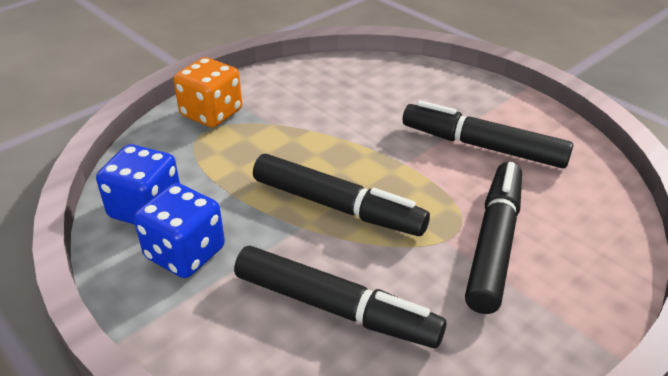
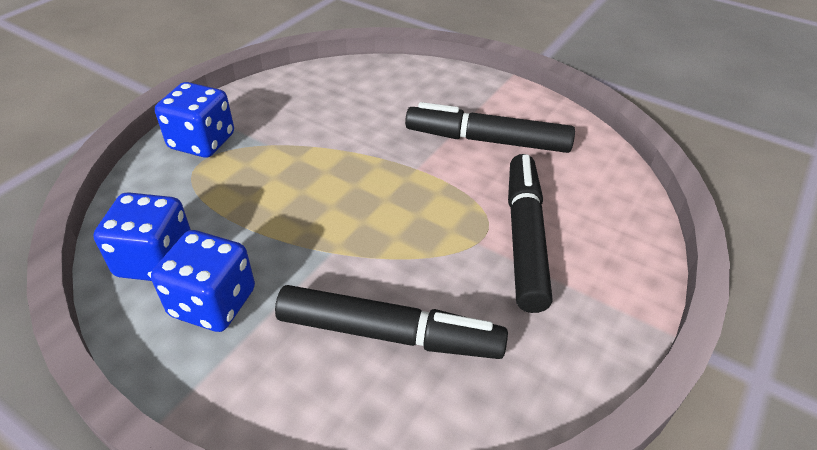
camera: 15 degrees left, 5 degrees up
orange dice [173,57,242,128] -> blue dice [155,82,234,158]
black marker [253,154,430,236] -> none

